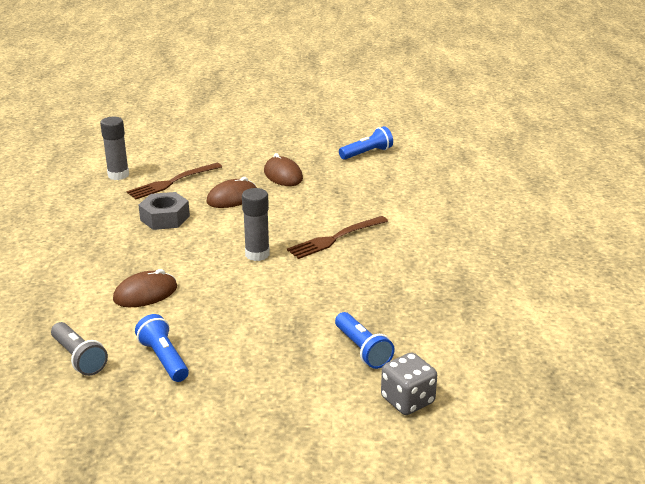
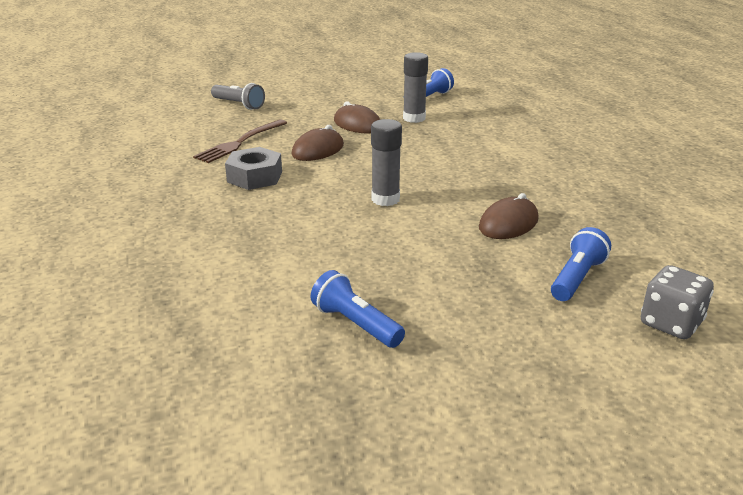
camera: 15 degrees left, 0 degrees up
grey flashlight [51,322,108,376] -> grey flashlight moved to [211,83,265,110]
grey glue stick [100,117,129,180] -> grey glue stick moved to [403,52,428,123]
brown mouse [113,269,177,307] -> brown mouse moved to [479,193,539,239]
brown fork [287,216,388,259] -> none
blue flashlight [335,312,395,369] -> blue flashlight turned 105 degrees counterclockwise [551,227,611,301]

